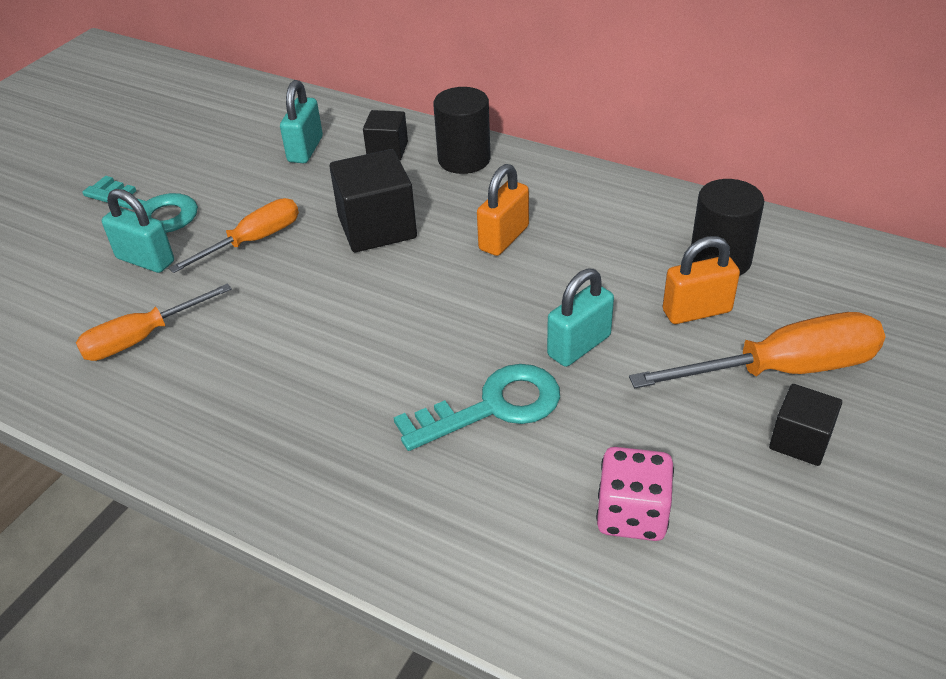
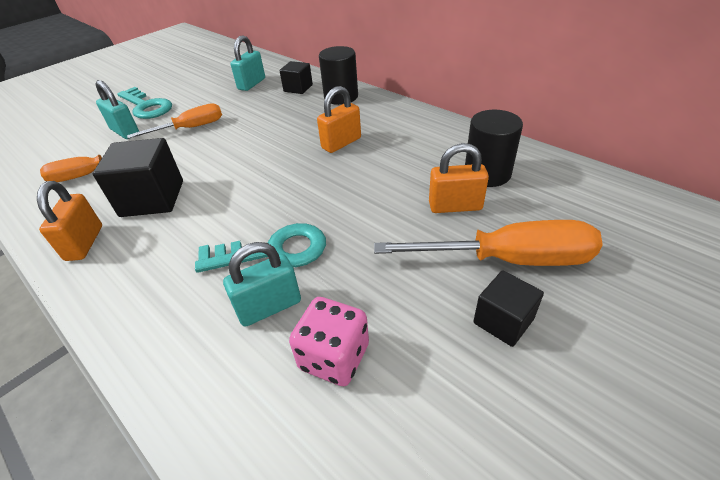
camera: 15 degrees right, 0 degrees up
black cube [329,149,417,252] -> black cube moved to [93,138,183,217]
turquoise padlock [547,268,614,367] -> turquoise padlock moved to [223,242,301,327]
none -> orange padlock [37,181,102,261]

